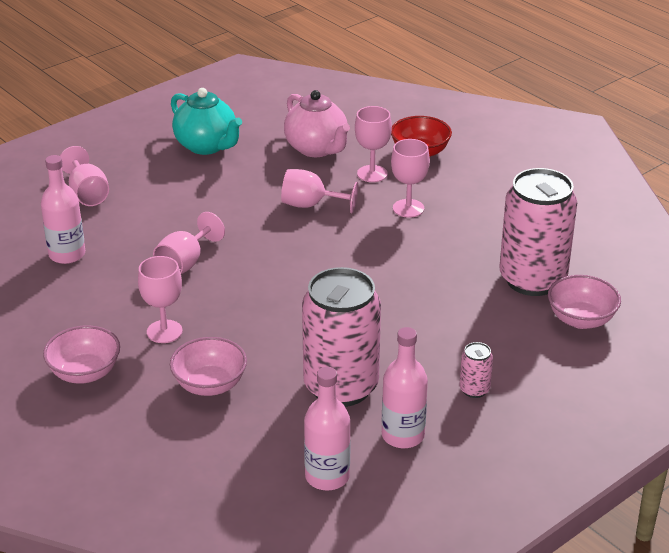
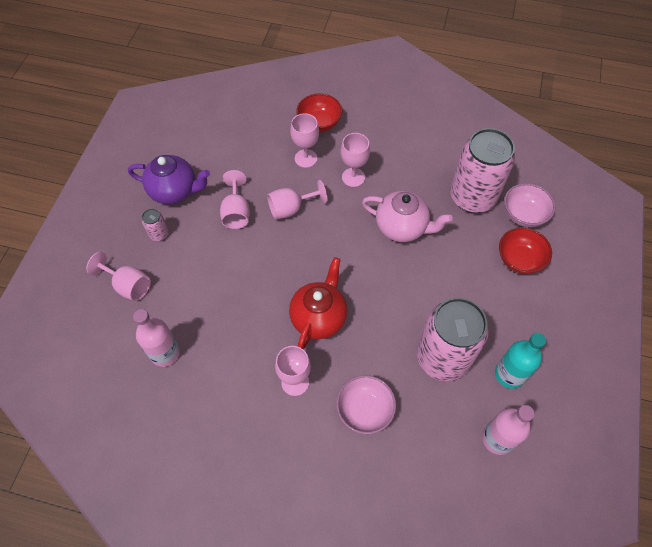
camera: 35 degrees left, 25 degrees up
pink bowl [43,325,120,384] -> none
pink goblet [153,212,225,274] -> pink goblet moved to [220,170,250,229]
turquoise teapot [171,88,242,155] -> purple teapot [128,155,210,205]
pink teapot [284,90,350,157] -> pink teapot moved to [362,191,453,242]
pink bottle [382,327,428,448] -> turquoise bottle [495,333,546,389]
pink can [459,342,493,398] -> pink can moved to [142,209,169,241]
none -> red teapot [289,257,347,350]
none -> red bowl [499,227,552,274]

